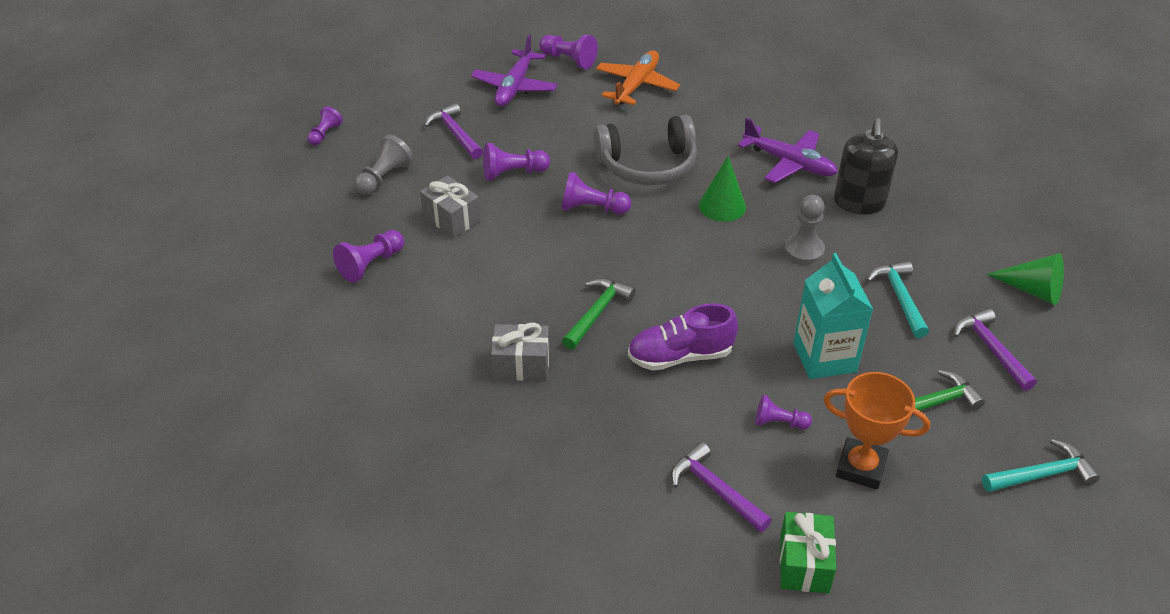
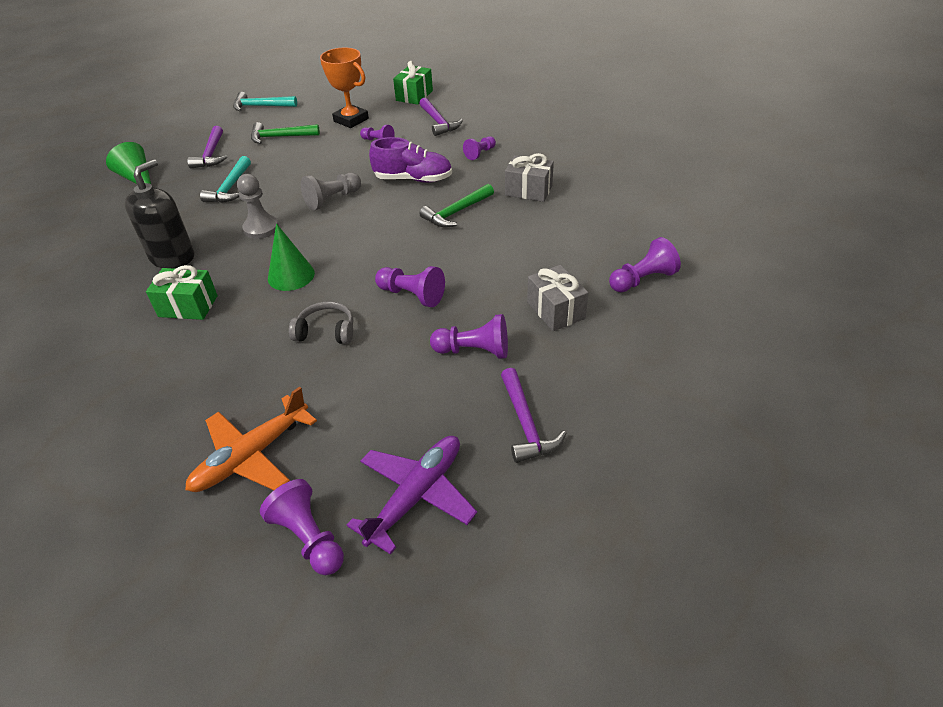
camera: 160 degrees left, 0 degrees up
purple pawn [307,106,343,145] -> purple pawn moved to [463,136,496,160]
grey pawn [354,135,414,195] -> grey pawn moved to [301,173,361,210]
grey headphones [594,115,697,185] -> grey headphones [289,301,353,344], size x0.54
purple plane [738,118,838,183] -> green gift [146,265,218,320]
turquoise carton [794,253,873,379] -> none

